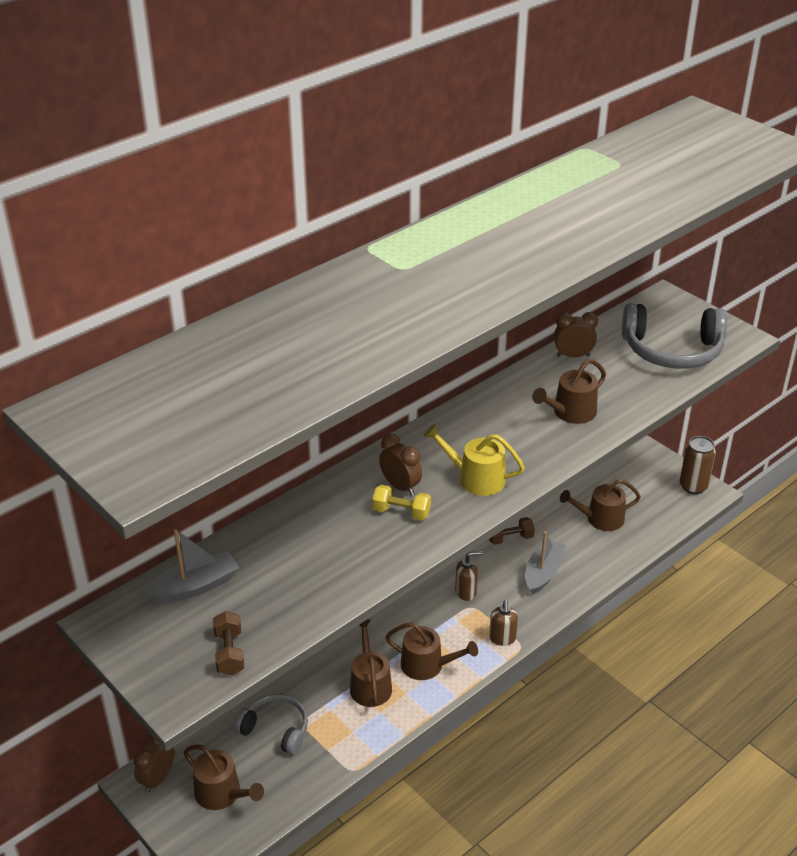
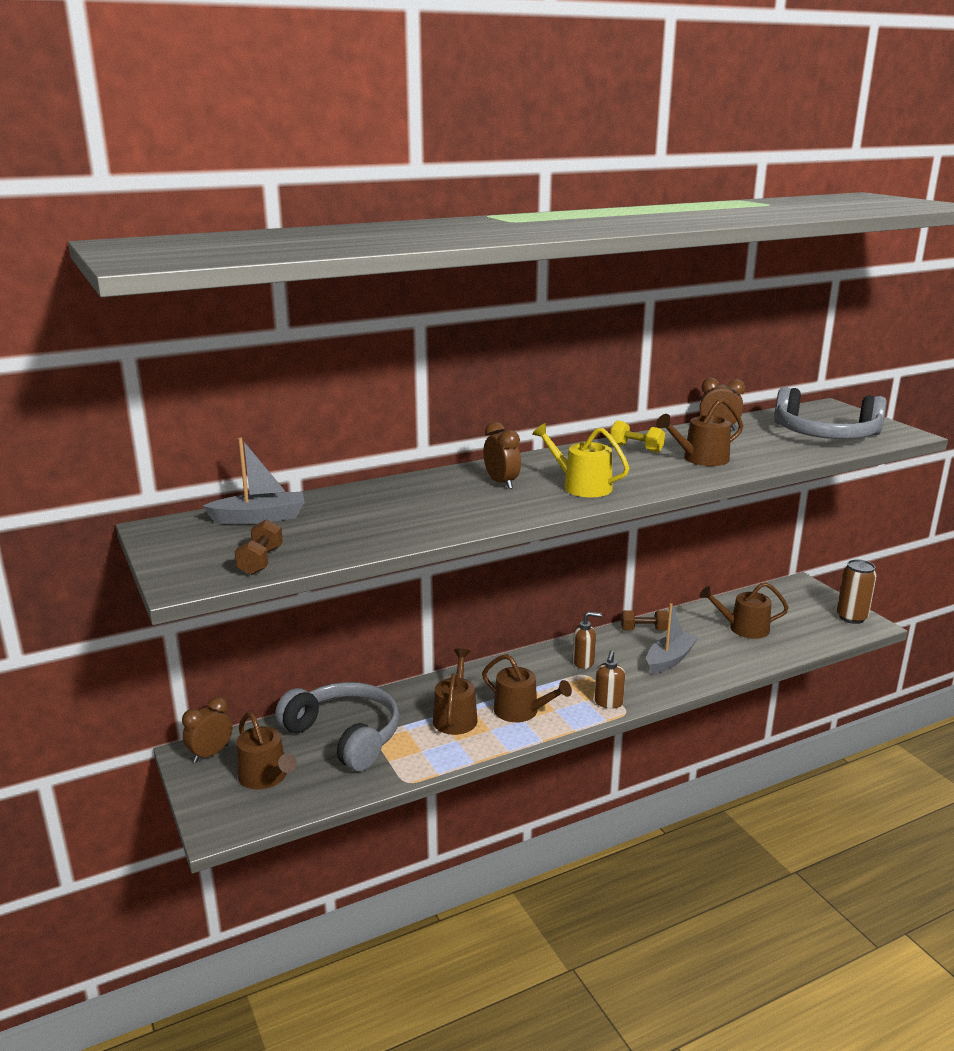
camera: 15 degrees right, 15 degrees down
grey headphones [234,694,308,755] -> grey headphones [275,682,400,771], size x1.60
yellow dumbbell [372,485,431,520] -> yellow dumbbell moved to [610,421,665,453]

